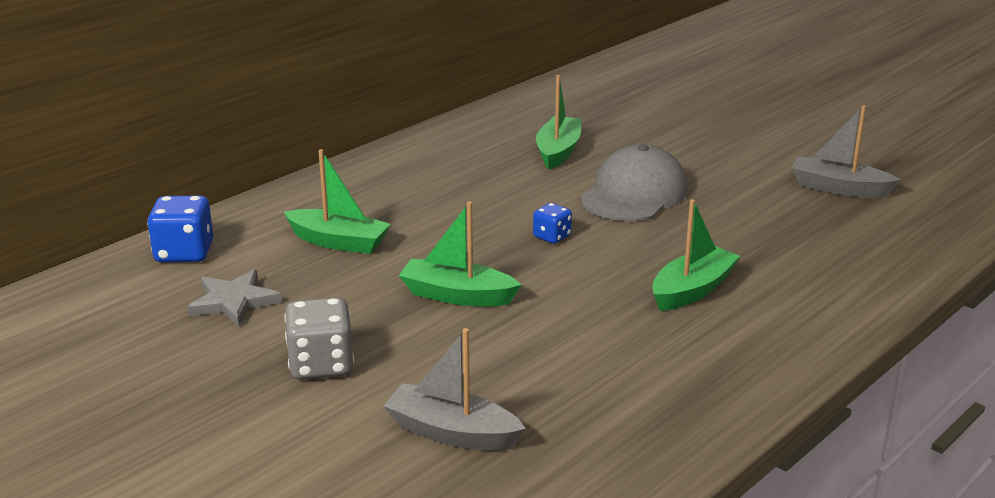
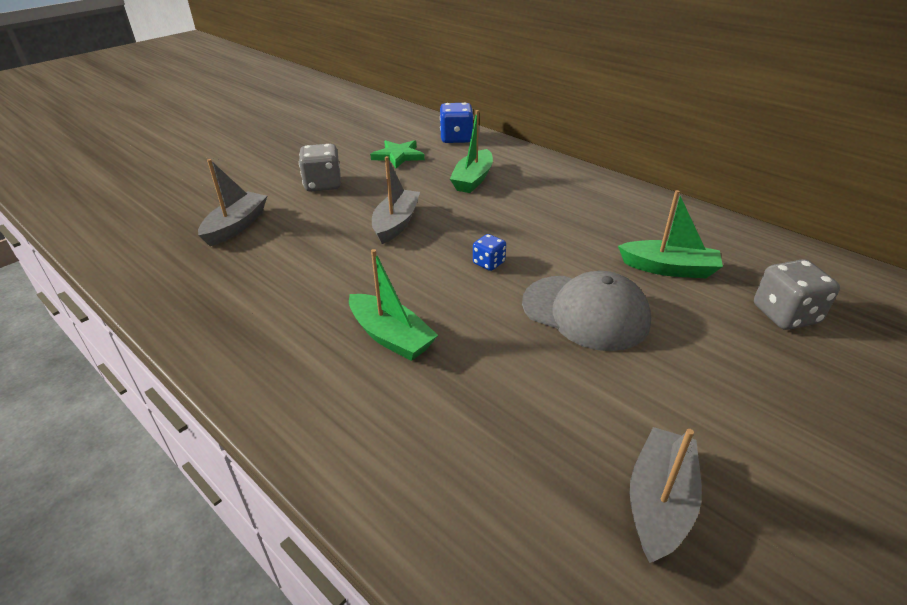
camera: 90 degrees right, 10 degrees up
grey star [187,270,282,326] -> green star [370,140,425,168]
green boat [399,202,521,306] -> grey boat [372,156,420,244]
none -> grey dice [754,259,840,330]

